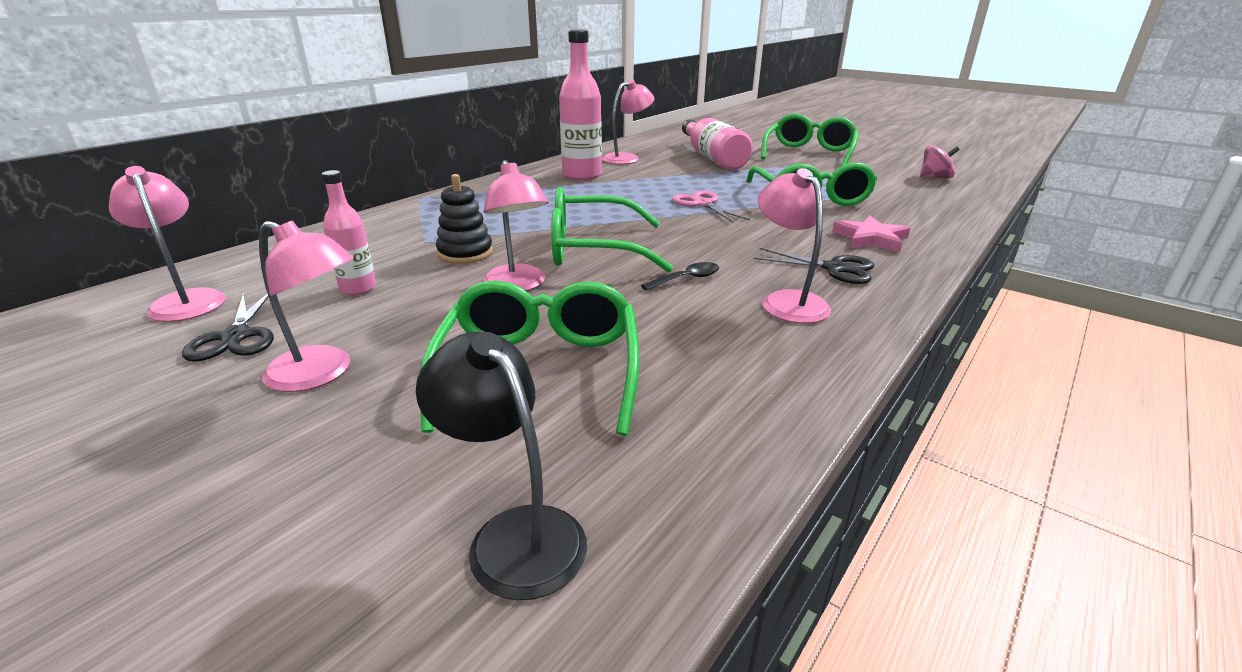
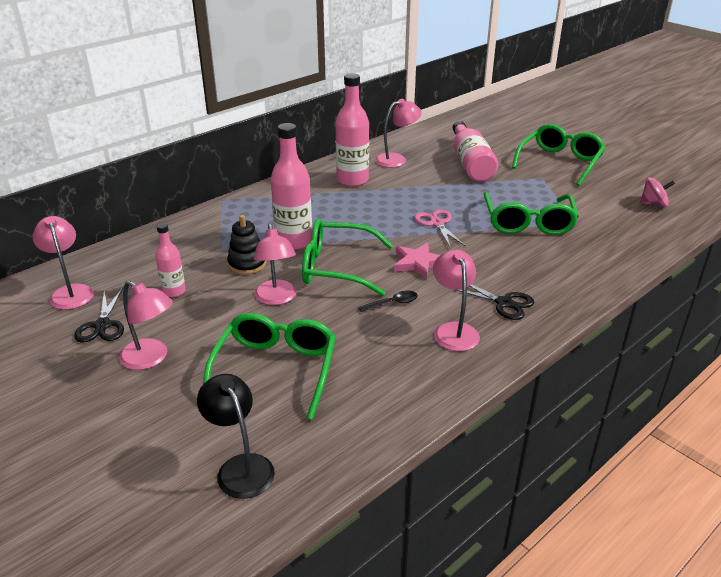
camera: 10 degrees right, 5 degrees up
pink star [832,216,910,253] -> pink star moved to [394,242,440,279]
none -> pink bottle [271,123,312,250]

